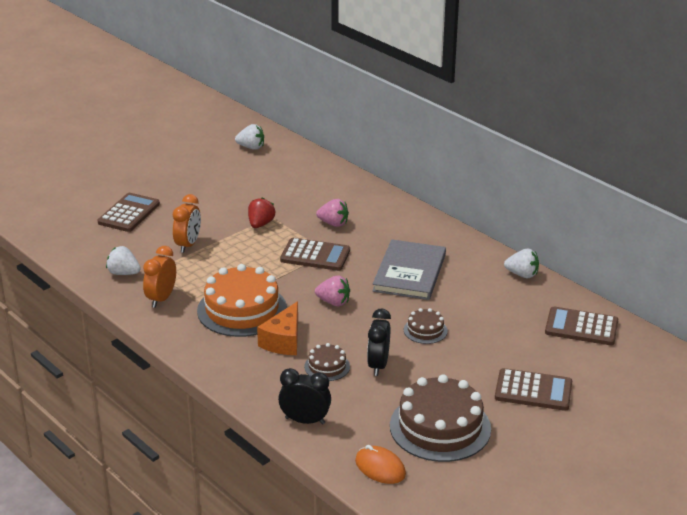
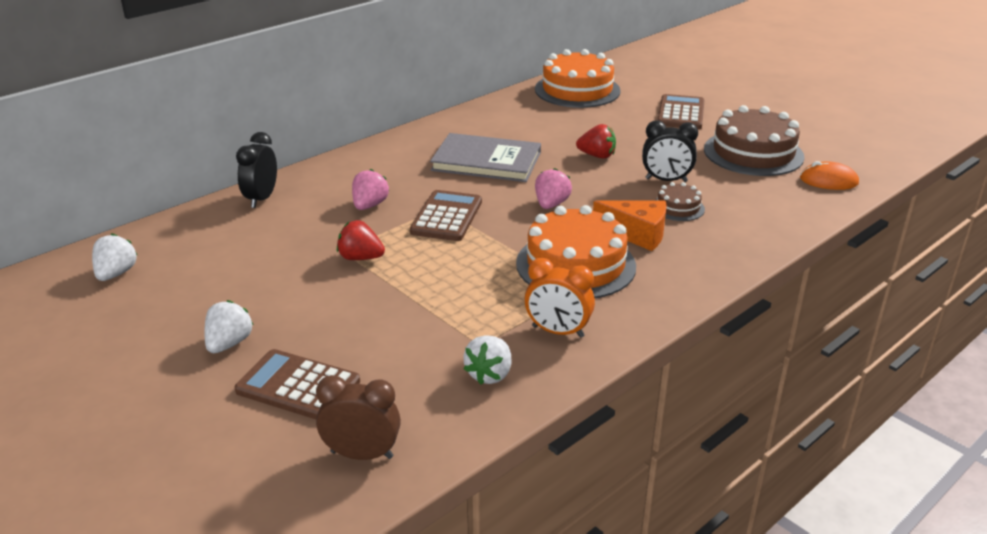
camera: 90 degrees left, 0 degrees up
orange clock [173,194,201,253] -> none
black clock [278,368,331,424] -> black clock moved to [236,132,277,208]
orange mouse [355,445,406,484] -> orange mouse turned 60 degrees clockwise [800,161,859,190]
brown cake [404,308,448,344] -> red strawberry [576,124,616,159]
white strawberry [504,248,539,278] -> white strawberry moved to [204,300,254,353]
brown calculator [545,307,618,345] -> orange cake [535,49,621,108]
none -> brown clock [316,375,401,460]

